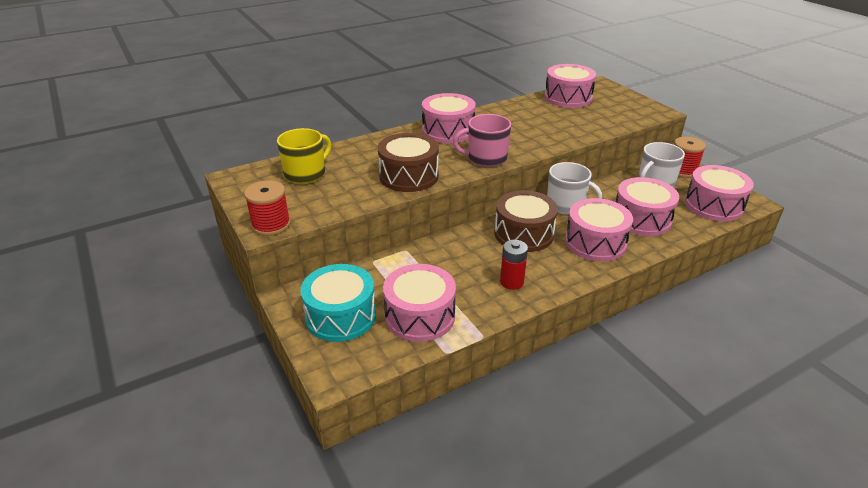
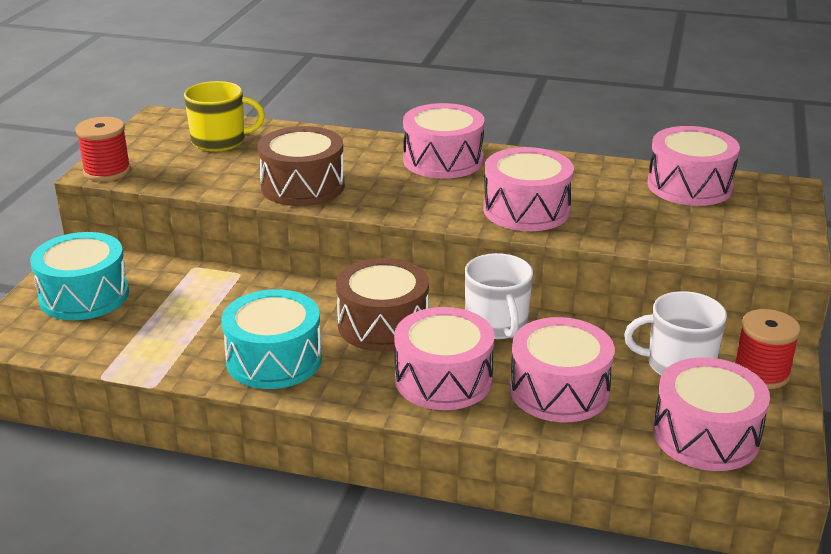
camera: 45 degrees right, 5 degrees down
pink drum [383,264,456,342] -> pink drum moved to [483,147,574,231]
pink mug [453,114,511,167] -> none
red battery [500,240,528,290] -> turquoise drum [222,289,322,389]

